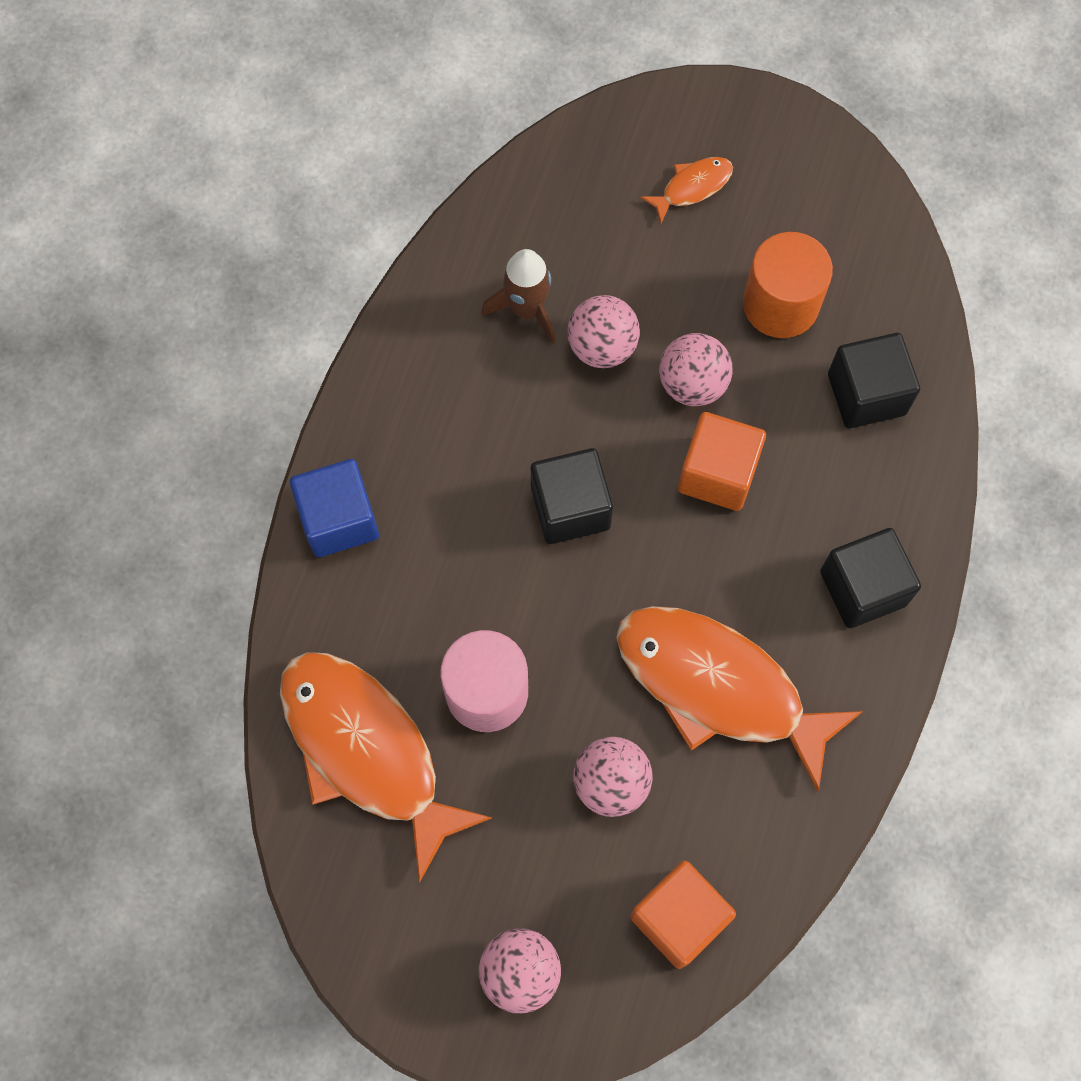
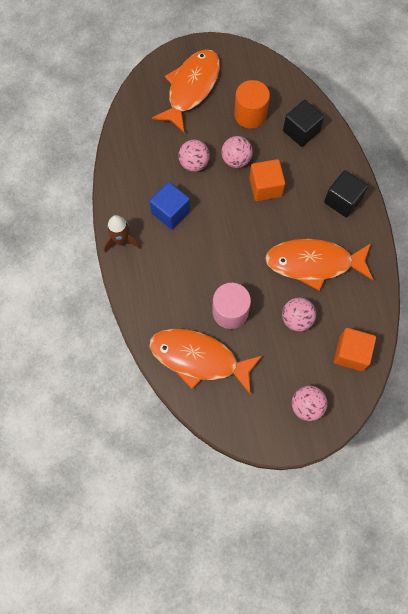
camera: 30 degrees left, 0 degrees up
blue cube [290,459,379,557] -> blue cube moved to [149,182,190,229]
brown rocket [481,249,556,344] -> brown rocket moved to [104,215,141,252]
black cube [531,448,613,544] -> none
orange fish [640,157,733,223] -> orange fish [152,49,220,132], size x2.31

